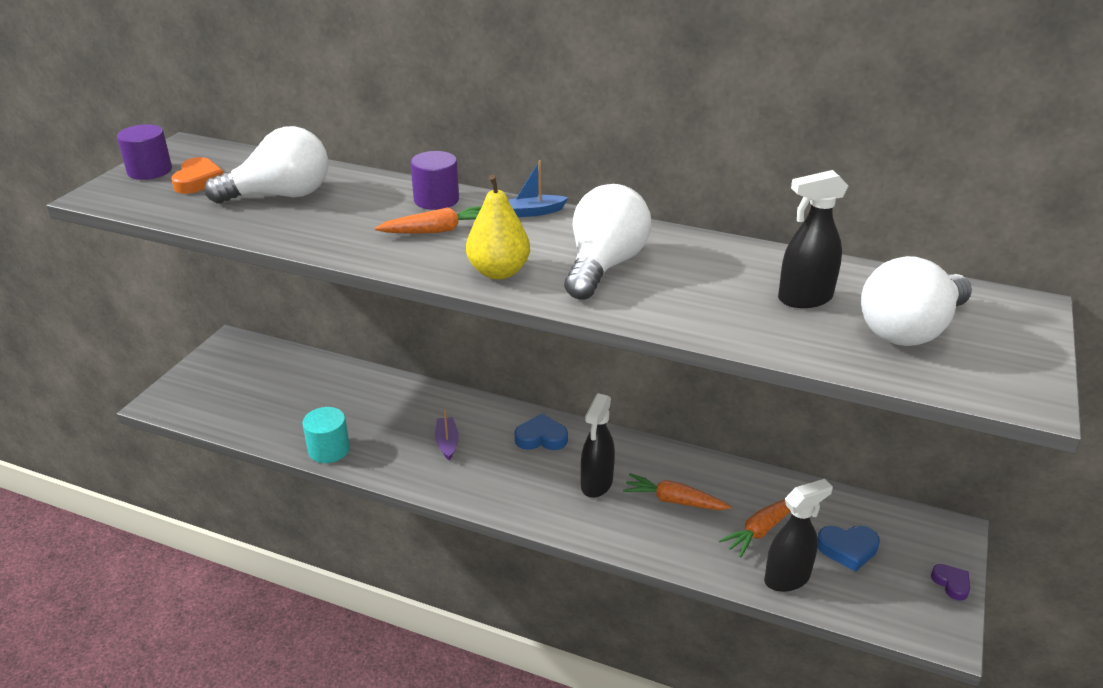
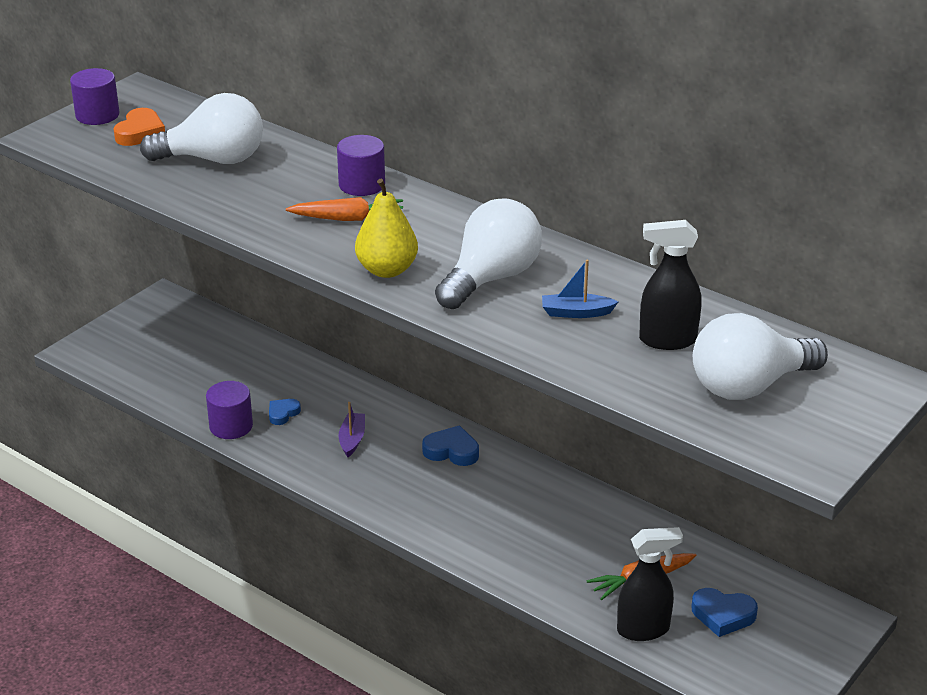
camera: 15 degrees right, 0 degrees up
turquoise cylinder [303,407,350,463] -> purple cylinder [206,381,253,439]
blue boat [508,160,569,217] -> blue boat moved to [542,260,618,318]
black spray bottle [581,393,615,498] -> none
orange carrot [623,474,731,510] -> none
purple heart [931,564,970,601] -> none
none -> blue heart [269,399,301,425]

